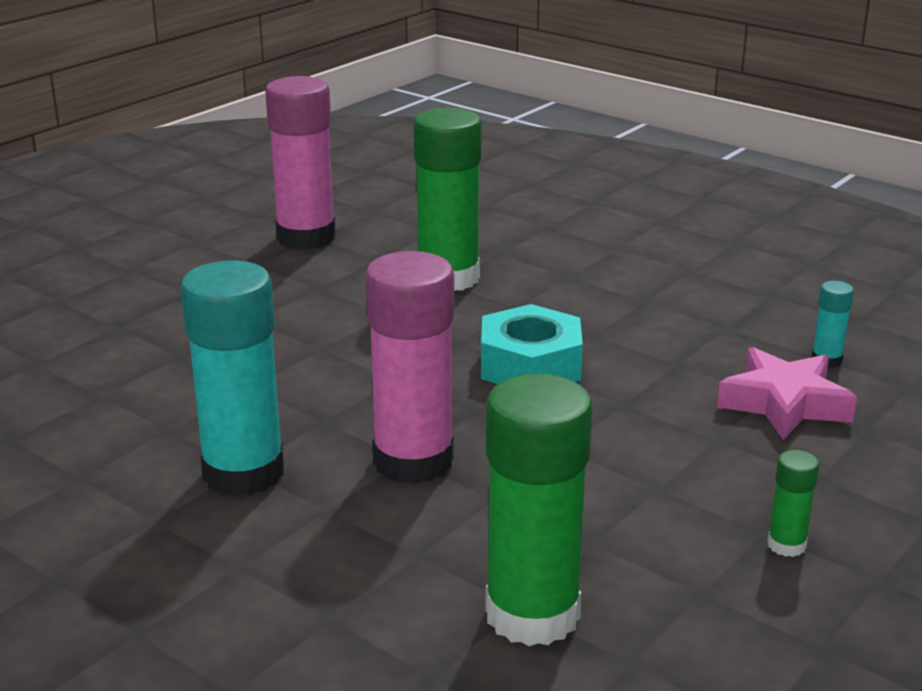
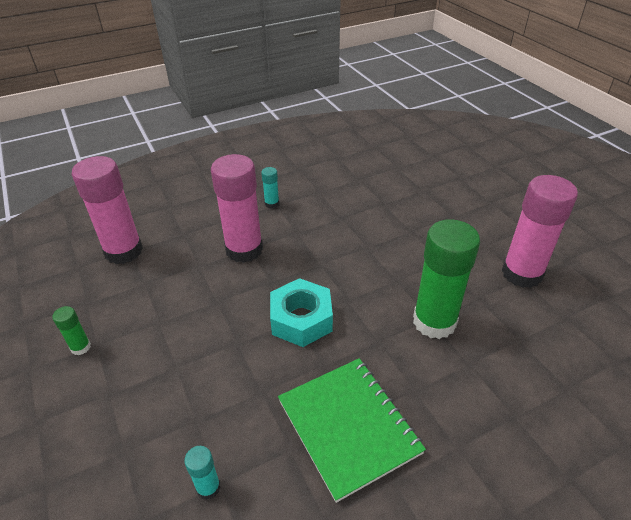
camera: 115 degrees right, 15 degrees up
turquoise glue stick [180,260,284,496] -> turquoise glue stick [261,167,279,208], size x0.43
green glue stick [485,373,593,646] -> pink glue stick [72,156,143,264]
pink star [717,347,857,440] -> none
none -> green notebook [278,358,426,503]

